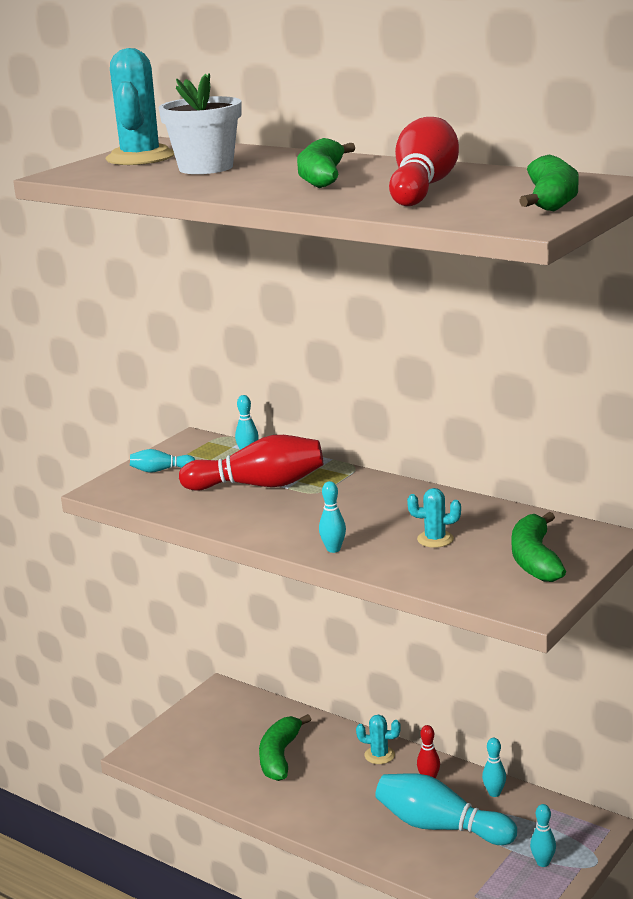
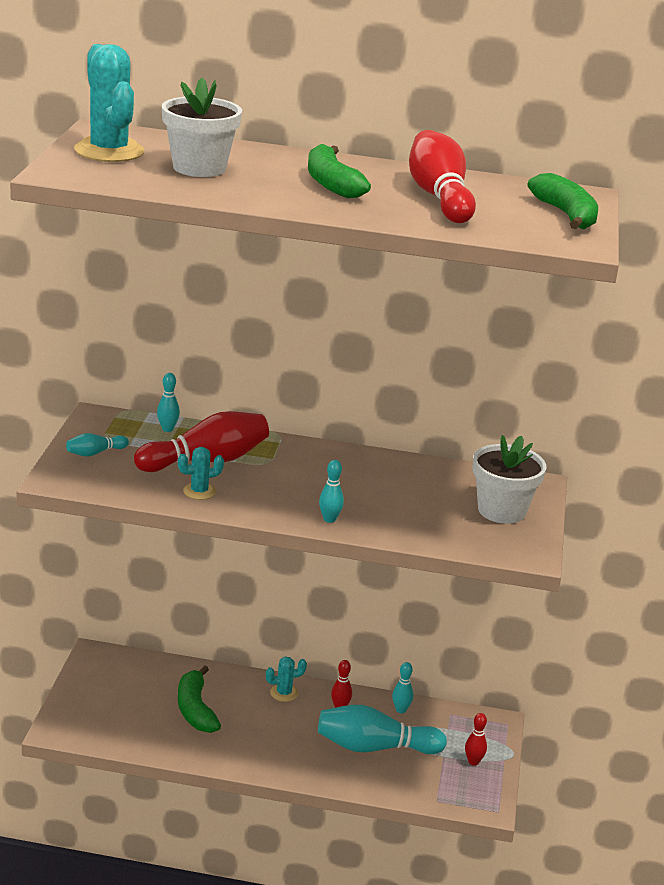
camera: 30 degrees left, 5 degrees up
turquoise cactus [407,488,461,548] -> turquoise cactus moved to [178,447,224,500]
green banana [512,512,566,582] -> white flower pot [472,435,546,524]
turquoise bowling pin [530,804,556,867] -> red bowling pin [465,713,487,766]

